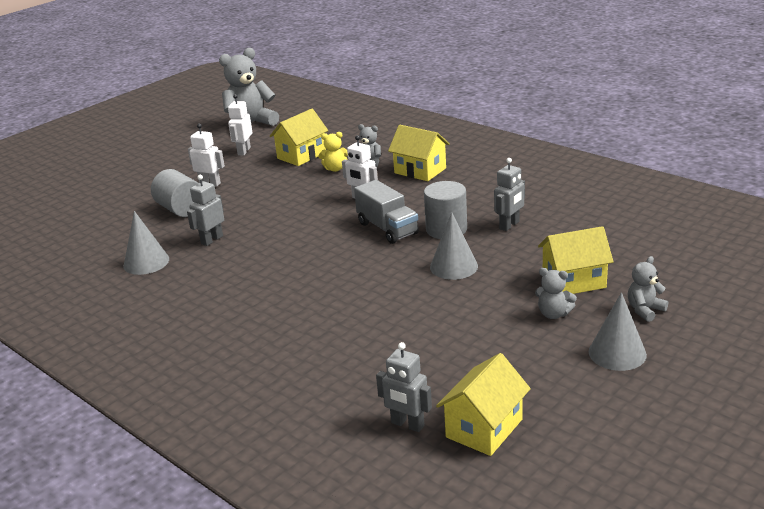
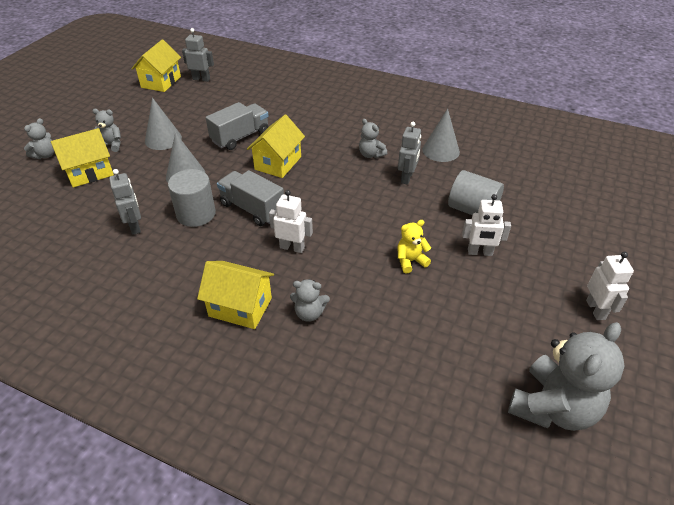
camera: 160 degrees right, 15 degrees up
white robot [228,94,252,156] -> white robot moved to [586,252,634,320]
yellow house [270,109,328,166] -> yellow house moved to [247,115,305,178]
yellow teddy bear [318,132,348,172] -> yellow teddy bear moved to [397,220,431,273]
grey robot [494,158,525,231] -> grey robot turned 135 degrees clockwise [109,169,141,235]
grey cone [589,292,647,371] -> grey cone moved to [145,98,182,150]
none -> grey truck [206,102,269,150]
none -> grey teddy bear [359,119,387,158]

